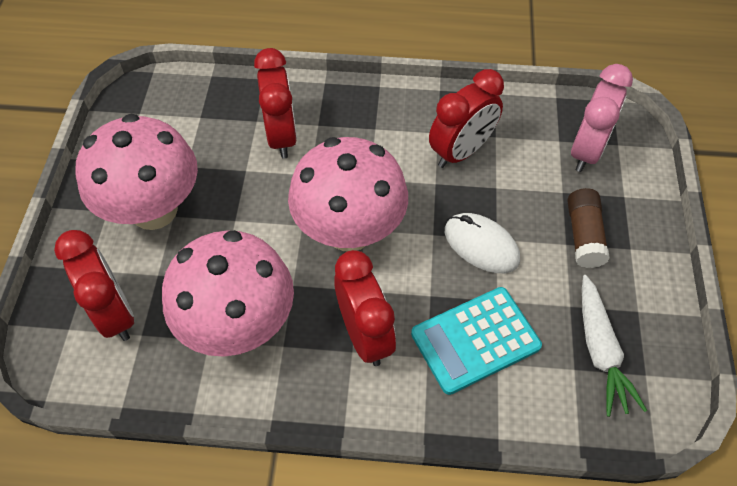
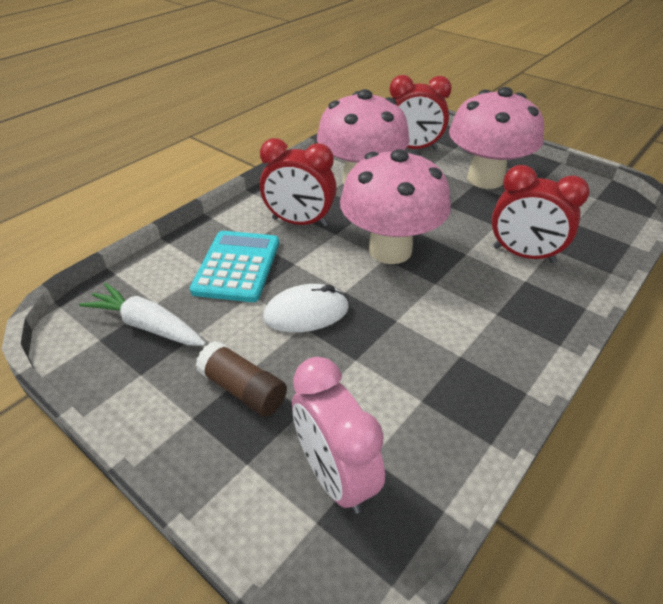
camera: 125 degrees right, 15 degrees down
red clock [429,69,504,168] -> none

